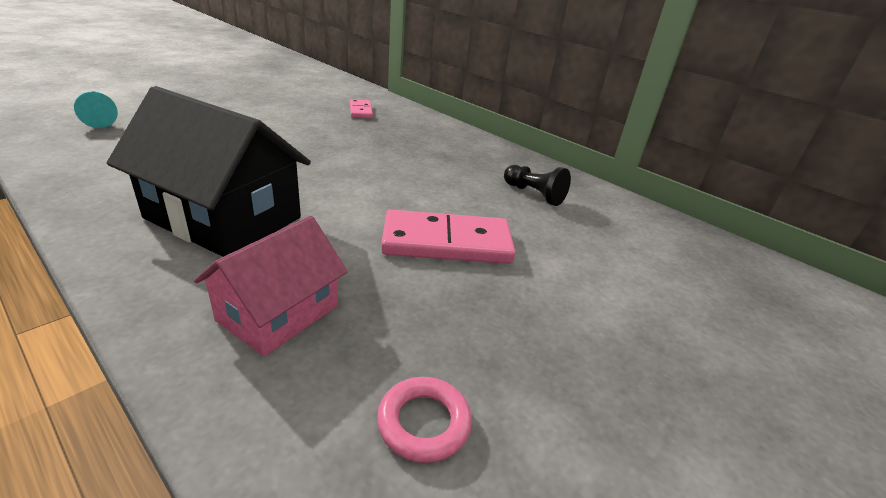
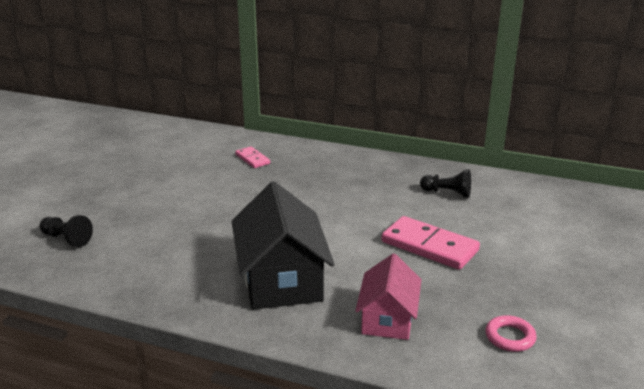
camera: 20 degrees left, 5 degrees down
turquoise pawn [74,91,118,128] -> black pawn [39,215,93,247]
black house [107,86,311,257] -> black house turned 75 degrees clockwise [232,181,335,310]
pink domino [381,210,515,264] -> pink domino turned 60 degrees clockwise [382,216,480,270]

